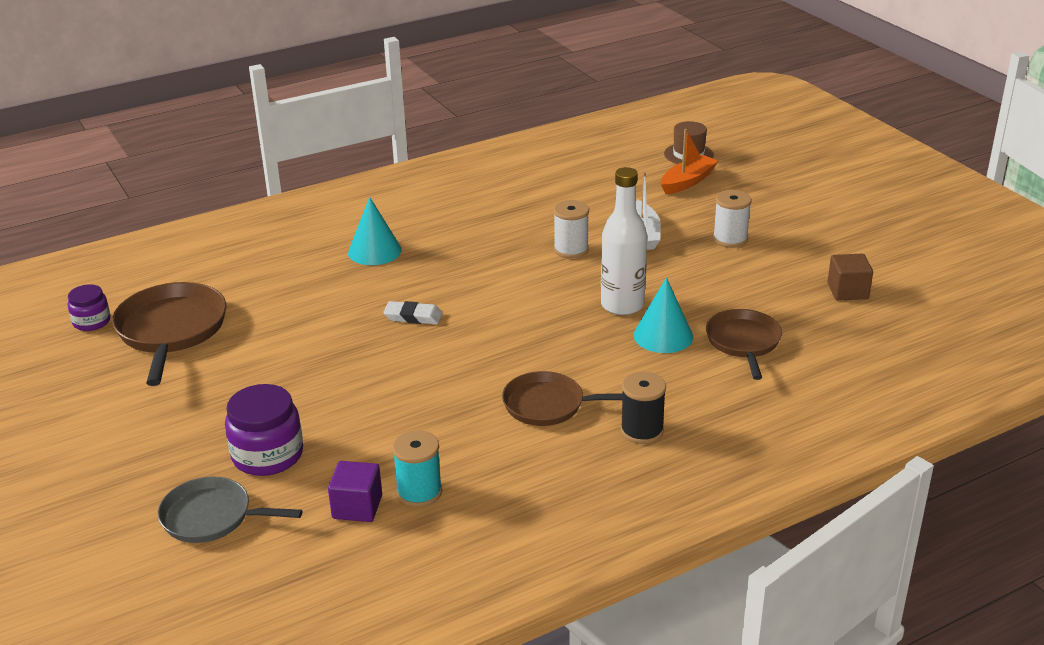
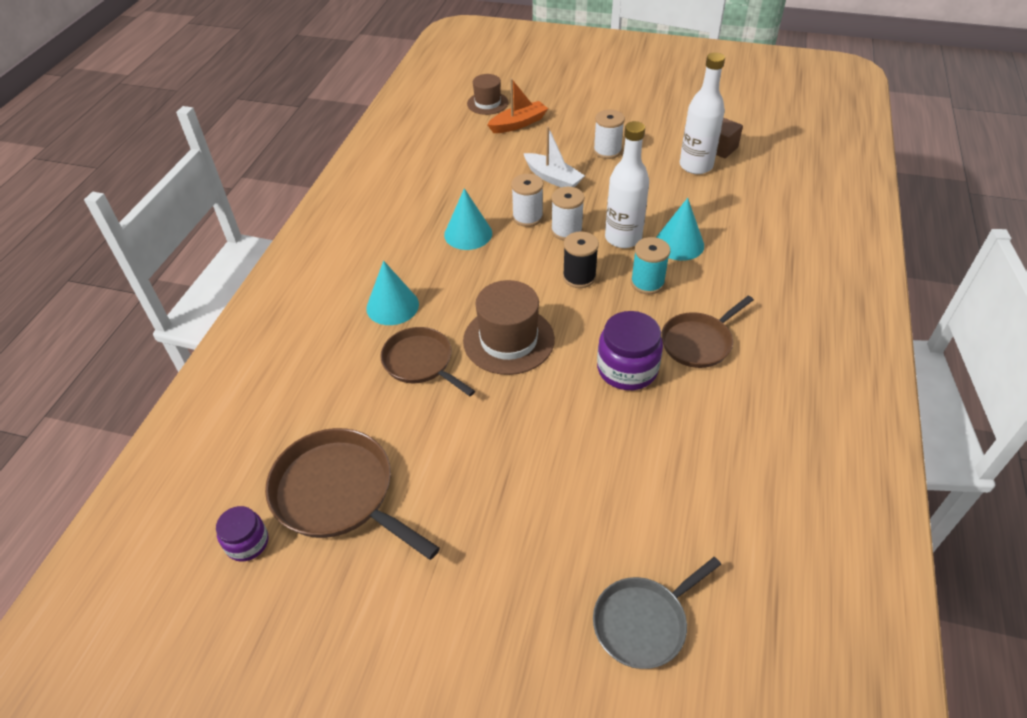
camera: 45 degrees left, 15 degrees up
purple jar [225,384,303,476] -> purple jar moved to [597,311,663,390]
purple cube [328,461,382,522] -> none
white eraser [384,301,443,324] -> brown hat [463,280,555,375]
turquoise spool [392,430,442,507] -> turquoise spool moved to [631,237,670,294]
black spool [621,372,666,444] -> black spool moved to [563,231,599,288]
orange boat [661,129,718,194] -> orange boat turned 60 degrees clockwise [487,78,548,133]
brown pan [706,309,782,380] -> brown pan moved to [380,327,475,396]
none -> turquoise cone [444,188,492,250]
none -> white spool [551,187,584,240]
none -> white bottle [680,52,725,174]

